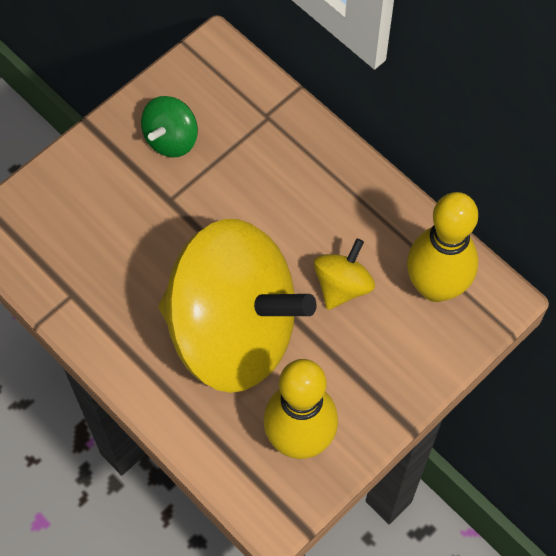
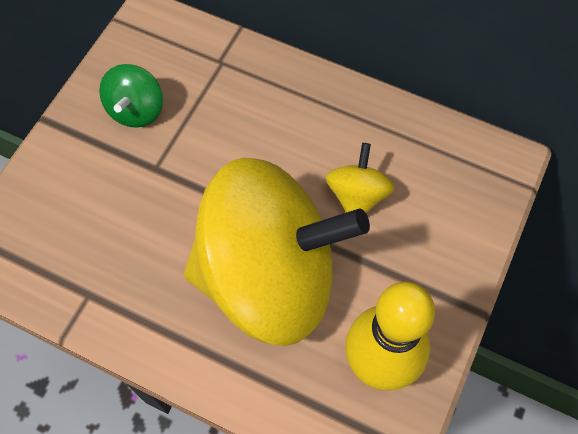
camera: 20 degrees left, 0 degrees up
yellow bowling pin [407,192,478,302] -> none

